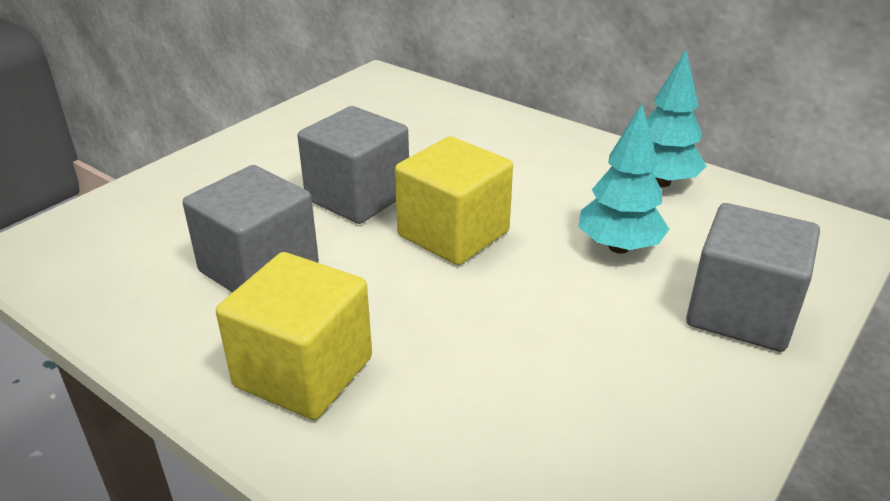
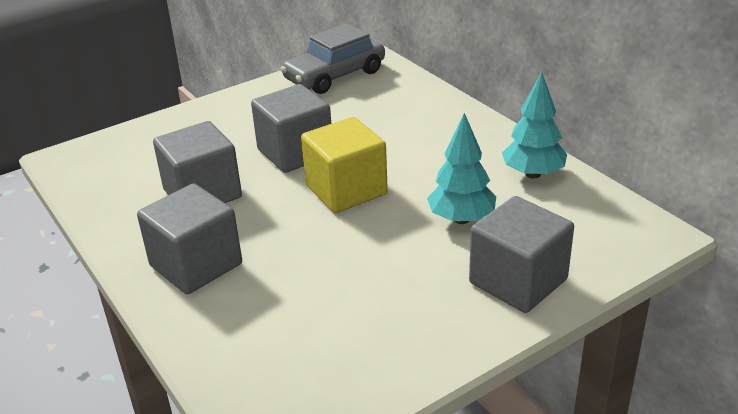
camera: 20 degrees right, 0 degrees up
yellow cube [216,252,372,420] -> grey cube [137,184,242,294]
none -> grey car [281,23,385,94]

